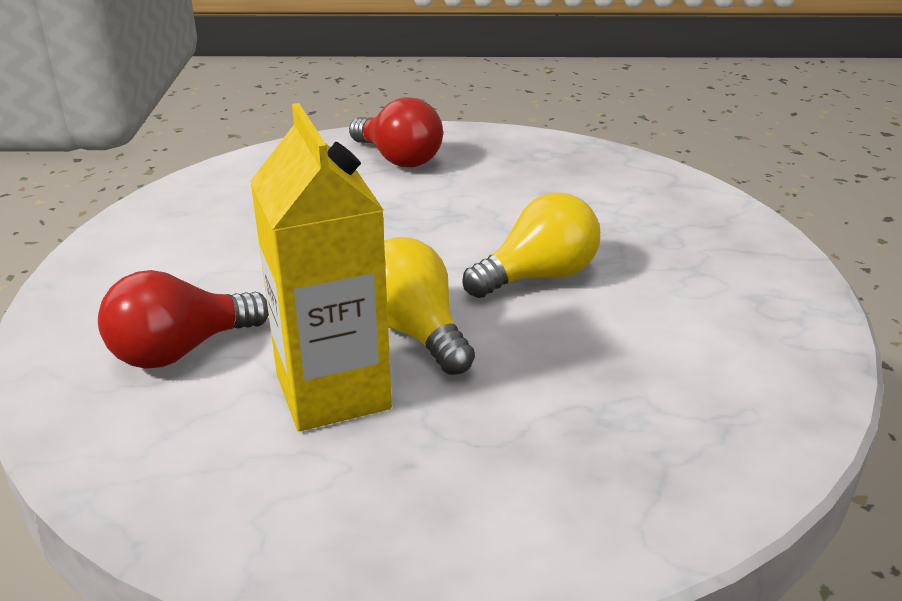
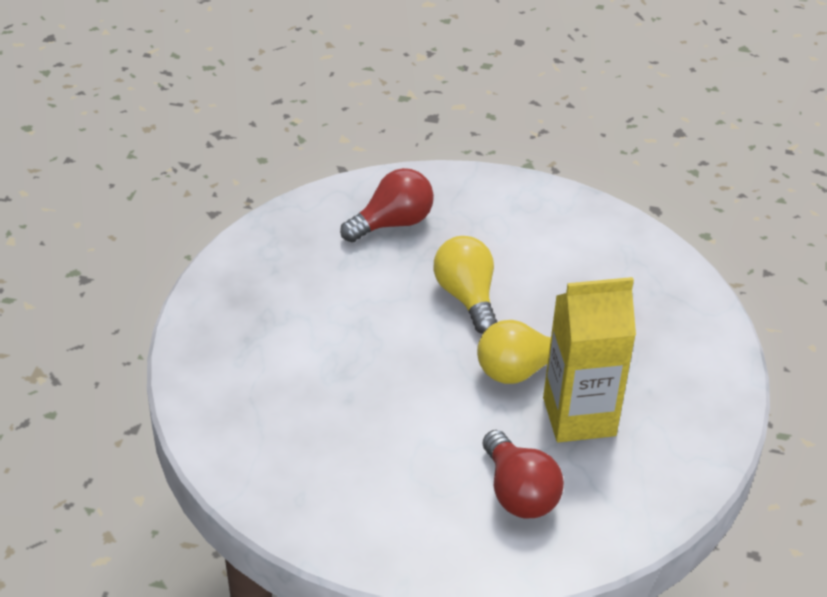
camera: 80 degrees left, 10 degrees up
red light bulb [349,97,443,167] -> red light bulb moved to [340,168,434,242]

